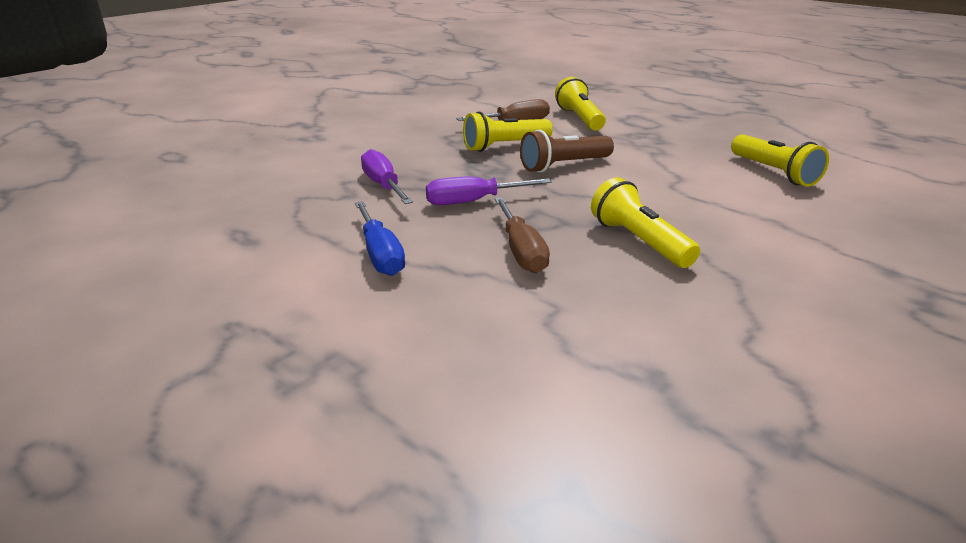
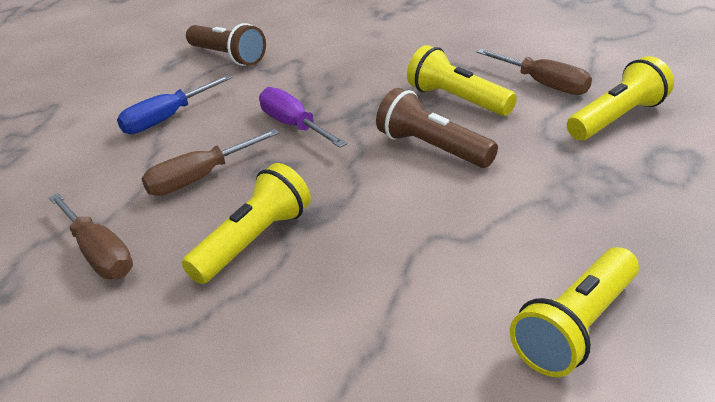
camera: 70 degrees right, 5 degrees up
purple screwdriver [361,149,413,204] -> none
none -> brown screwdriver [49,193,133,279]
none -> brown flashlight [186,23,266,66]

